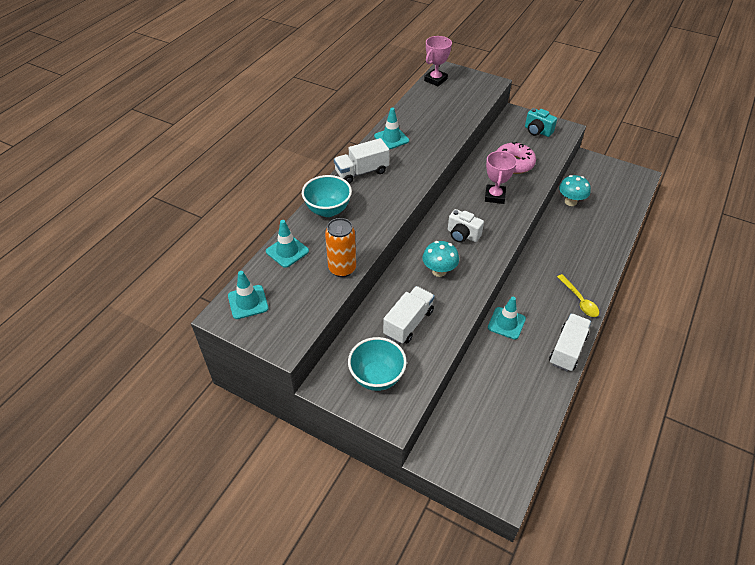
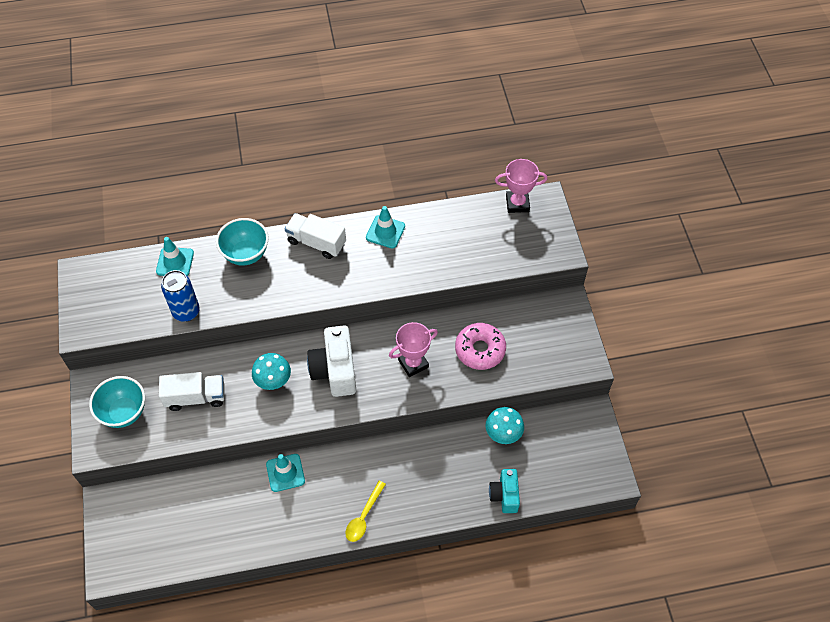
camera: 50 degrees right, 10 degrees up
turquoise traffic cone [228,271,269,319] -> none
orange can [325,218,356,277] -> blue can [161,270,200,322]
white camera [448,209,484,243] -> white camera [307,325,356,397], size x1.62
turquoise camera [525,108,557,137] -> turquoise camera moved to [489,469,520,513]
white truck [549,313,591,372] -> none

